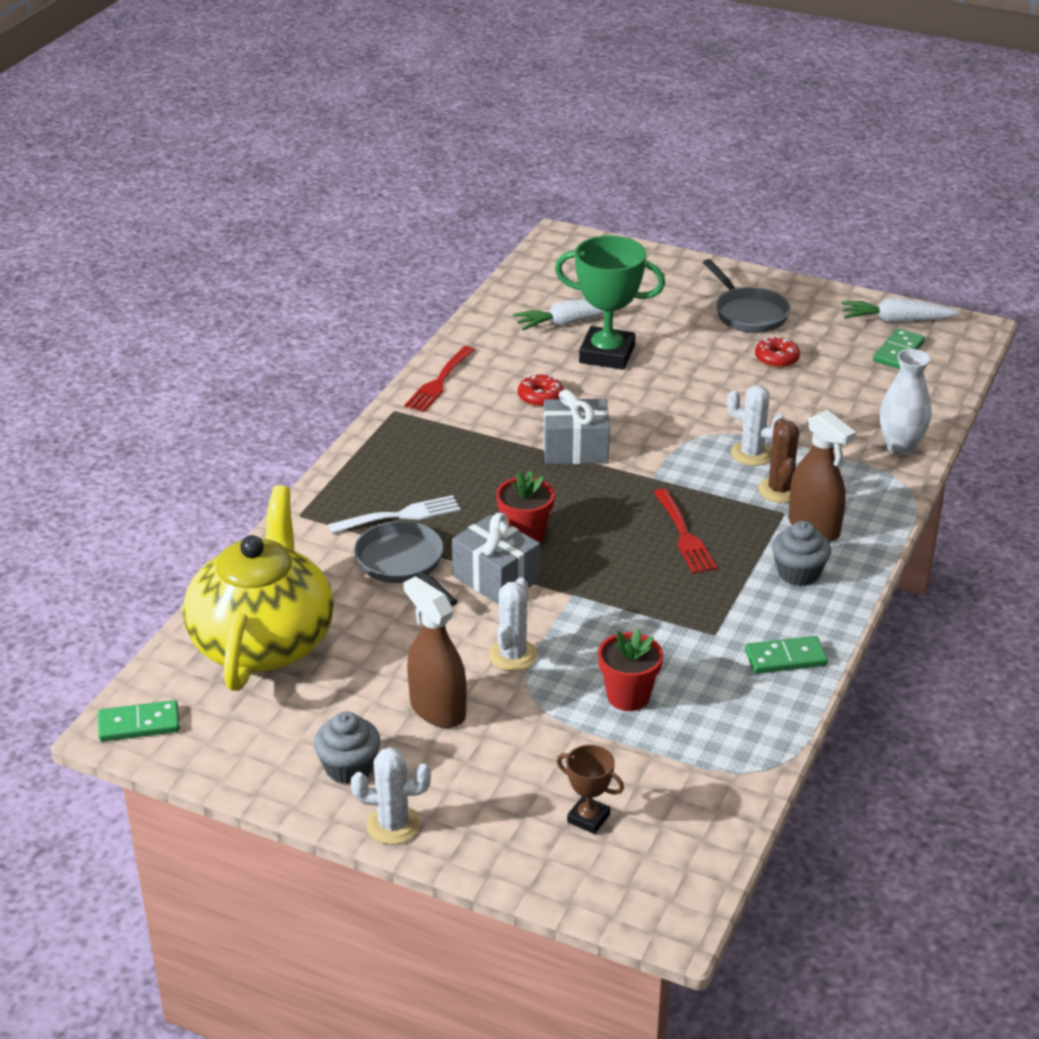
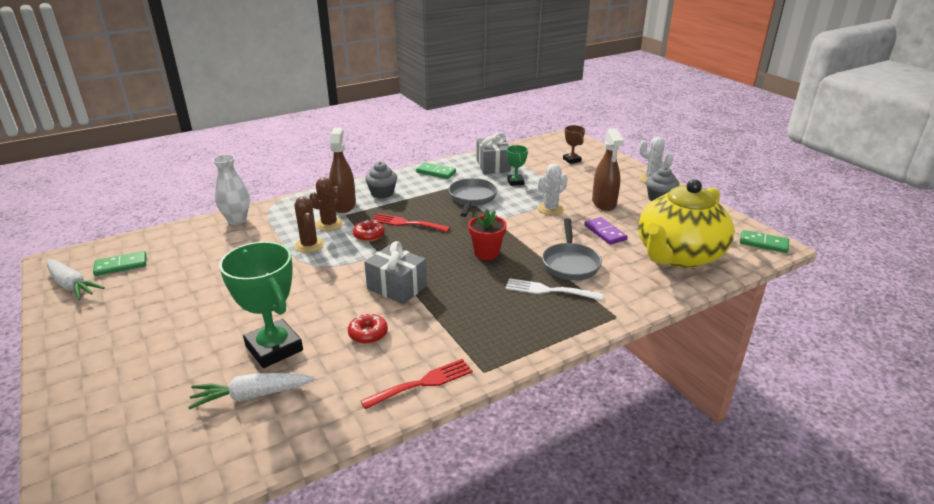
camera: 145 degrees left, 5 degrees down
grey gift [452,513,540,604] -> grey gift moved to [476,133,511,174]
white carrot [513,299,618,330] -> white carrot turned 150 degrees clockwise [188,373,315,409]
red flower pot [598,628,663,711] -> green trophy [506,145,528,186]
red fork [654,489,717,574] -> red fork turned 90 degrees counterclockwise [372,213,450,232]
grey pan [703,259,791,333] -> grey pan moved to [449,178,498,217]
white cactus [727,385,785,466] -> brown cactus [294,197,324,253]
red donut [755,336,800,368] -> red donut moved to [353,220,385,242]
none -> purple domino [584,217,627,245]

